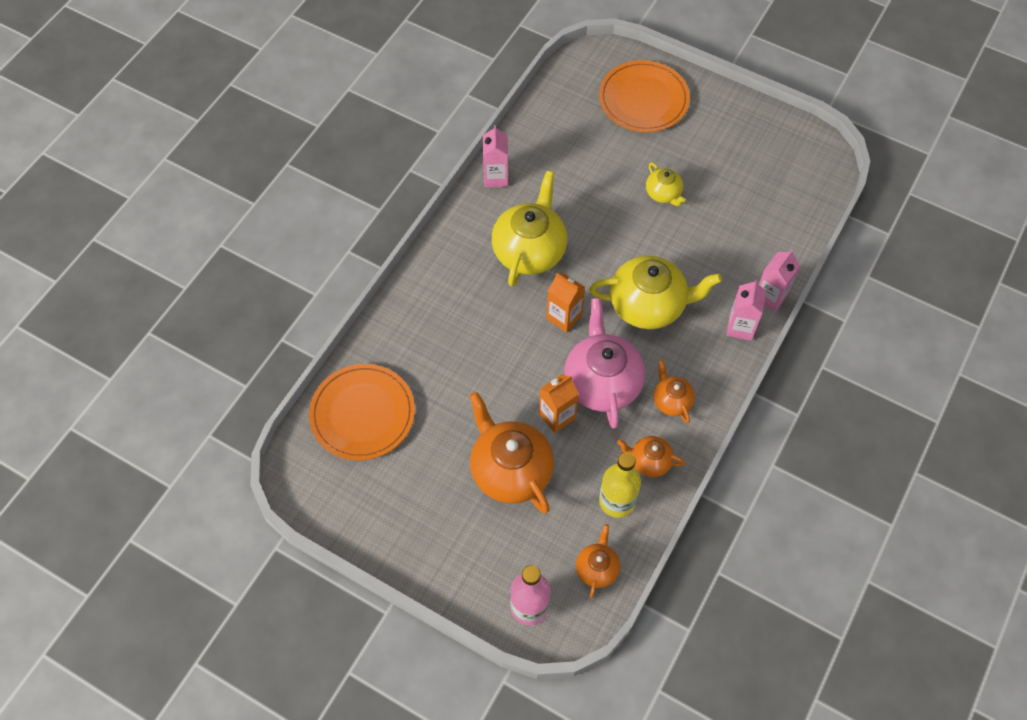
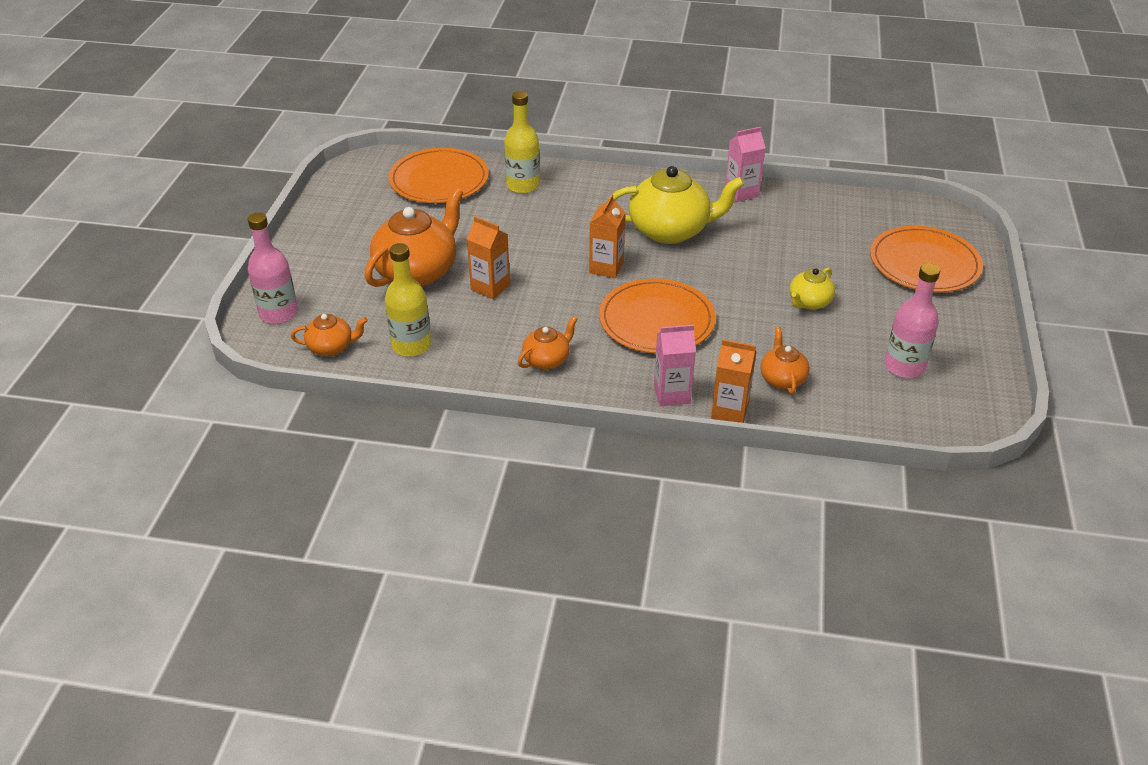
camera: 70 degrees right, 20 degrees down
pink teapot [564,298,645,429] -> none
yellow teapot [589,256,722,329] -> orange plate [599,278,716,354]
orange teapot [617,436,685,477] -> orange teapot moved to [761,327,810,395]
pink carton [759,250,801,312] -> orange carton [711,339,756,423]
none -> yellow bottle [504,91,540,194]
none -> pink bottle [884,263,940,378]

